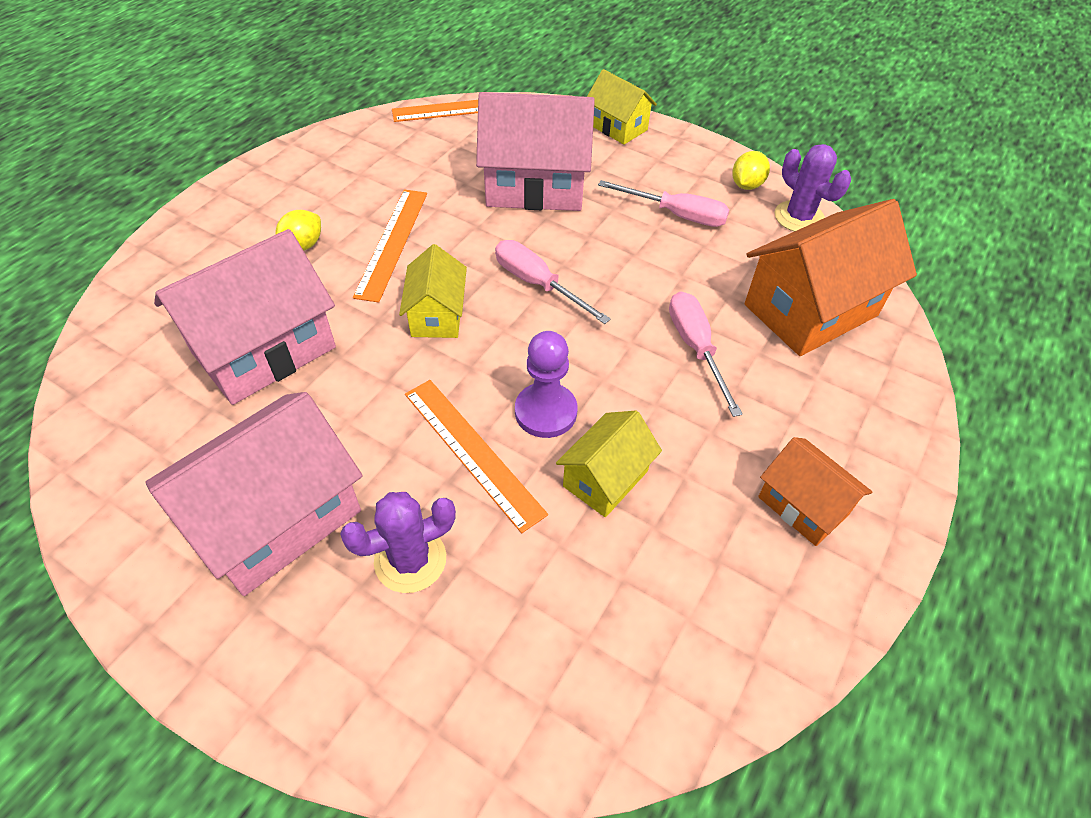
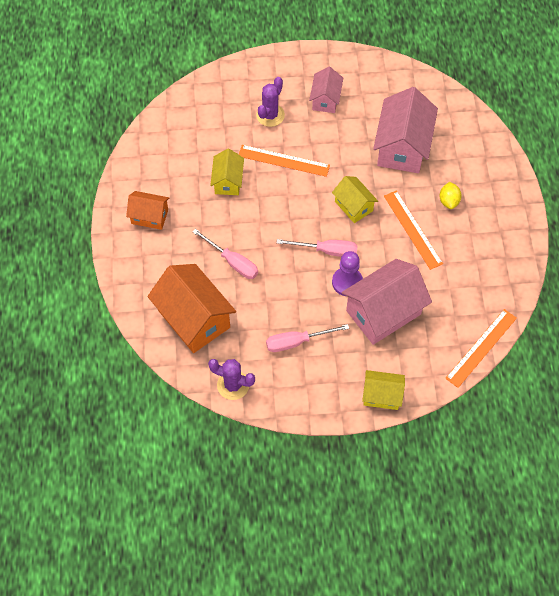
camera: 145 degrees right, 10 degrees up
pink house [145,392,363,596] -> pink house [309,67,343,113], size x0.56
purple pawn [515,331,578,438] -> purple pawn moved to [332,251,363,296]
yellow lemon [732,151,770,190] -> none
orange house [745,199,917,356] -> orange house turned 60 degrees counterclockwise [147,264,236,353]

